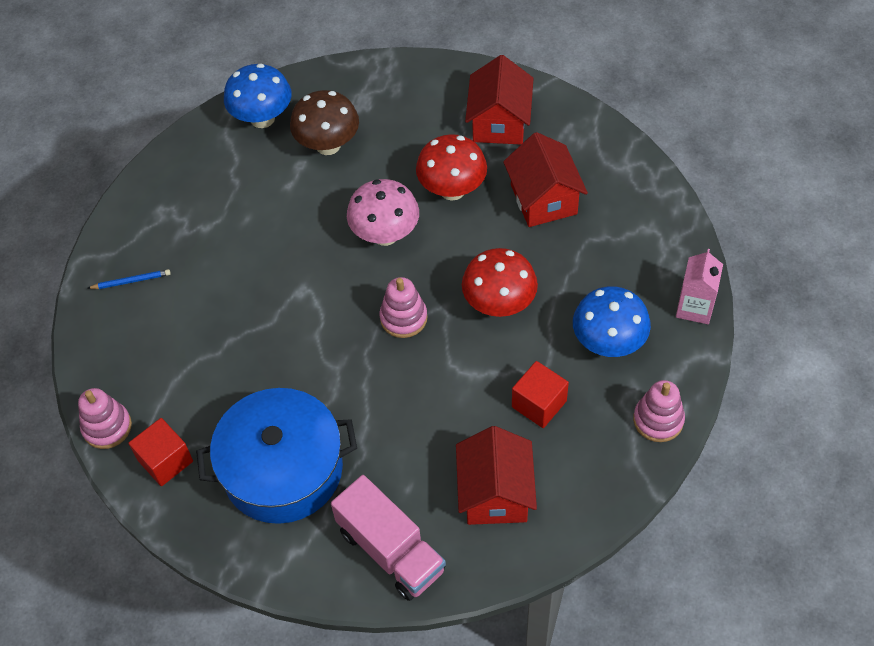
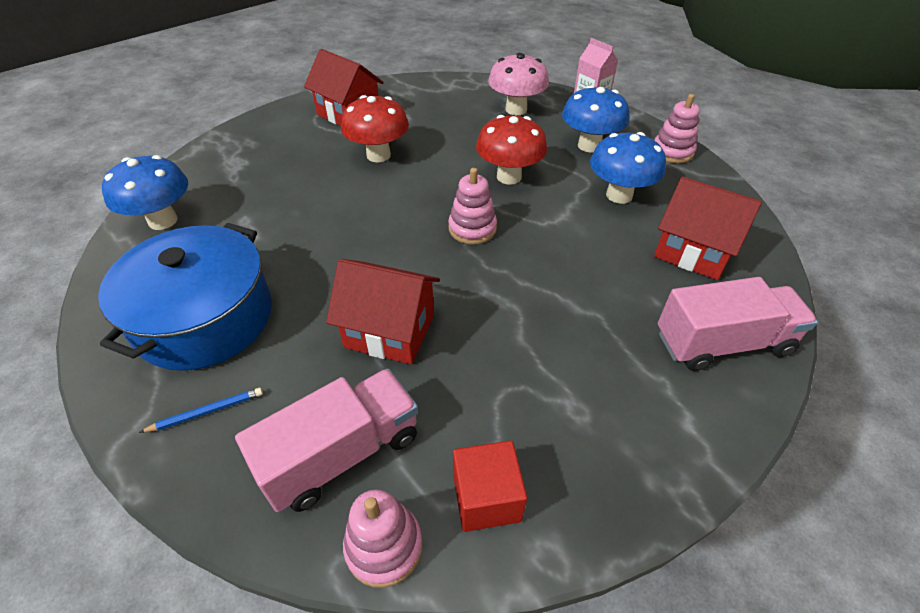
camera: 60 degrees left, 10 degrees down
blue pencil [87,269,171,289] -> blue pencil turned 45 degrees clockwise [139,388,263,433]
blue pot [196,388,357,524] -> blue pot moved to [98,223,272,371]
brown mushroom [290,90,359,155] -> none
pink mushroom [347,179,419,246] -> pink mushroom moved to [488,53,549,115]
red house [503,132,588,227] -> red house moved to [326,259,440,365]
red cube [512,361,569,428] -> blue mushroom [590,132,666,204]
none -> pink truck [235,368,418,512]

